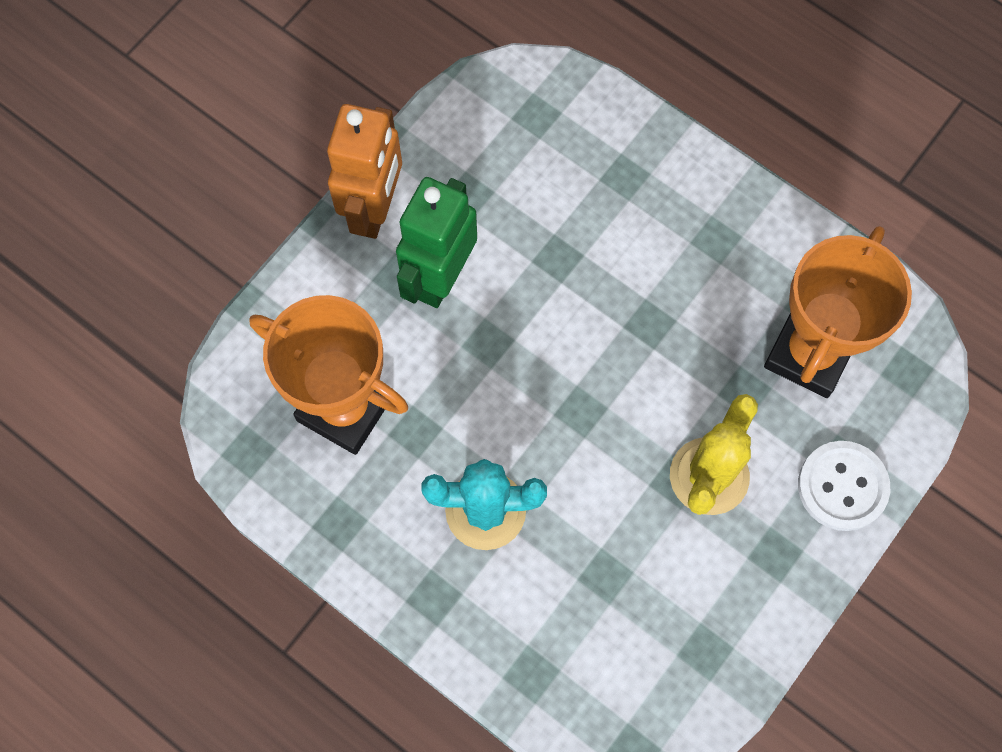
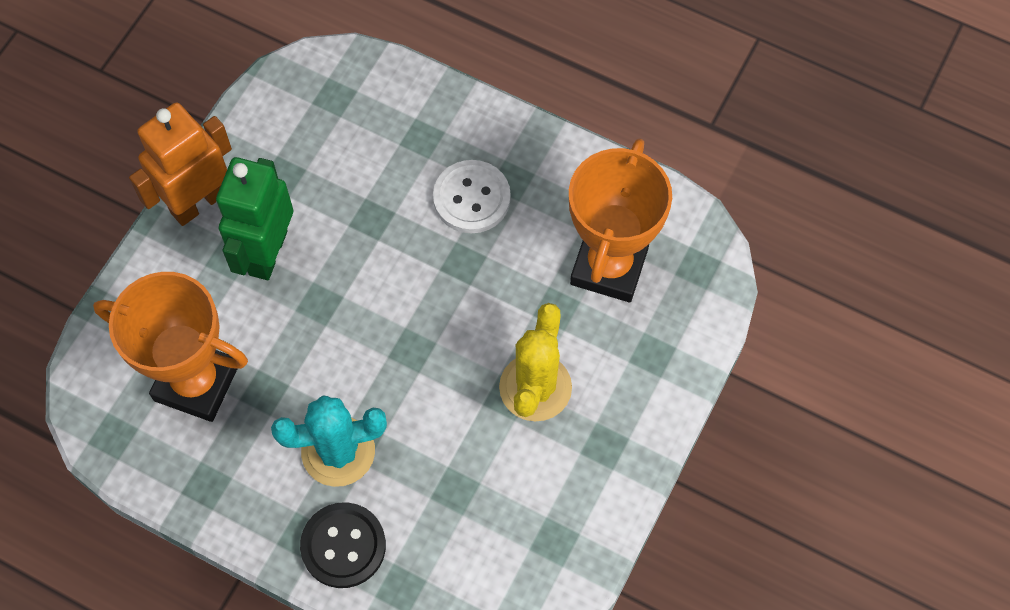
camera: 10 degrees left, 5 degrees down
orange robot [327,104,402,239] -> orange robot turned 135 degrees counterclockwise [129,103,232,226]
white button [798,441,890,531] -> white button moved to [433,160,511,233]
none -> black button [300,502,386,588]

